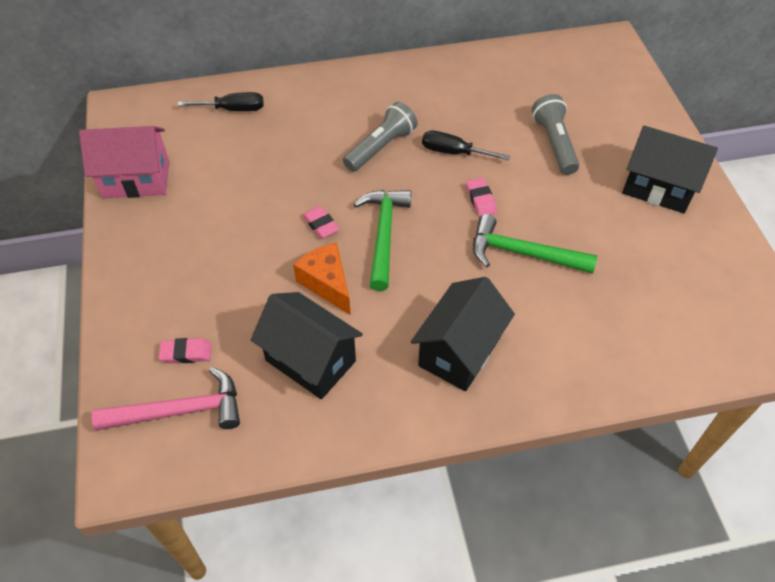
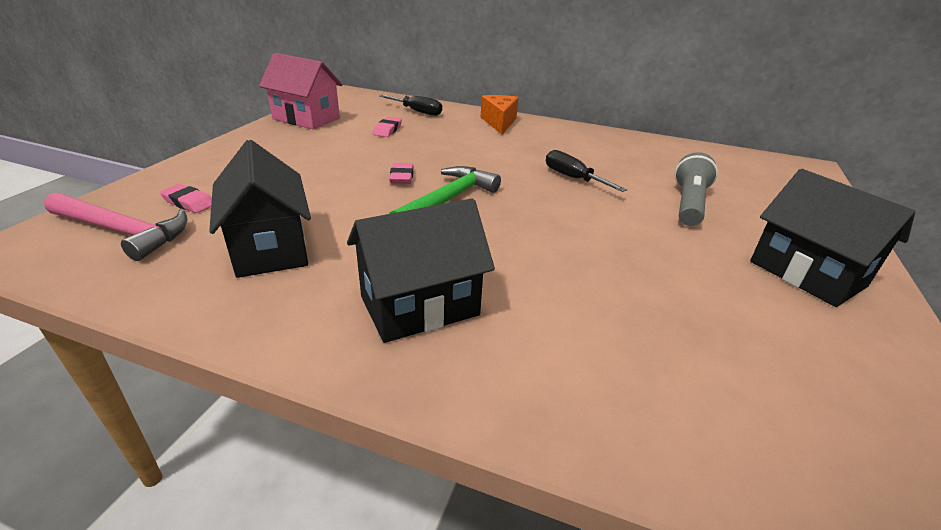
camera: 30 degrees right, 20 degrees down
orange cheese [293,243,351,315] -> orange cheese moved to [481,95,519,134]
grey flashlight [343,102,417,172] -> none
pink eraser [466,178,497,217] -> pink eraser moved to [373,117,402,137]
green hammer [473,214,597,273] -> none

